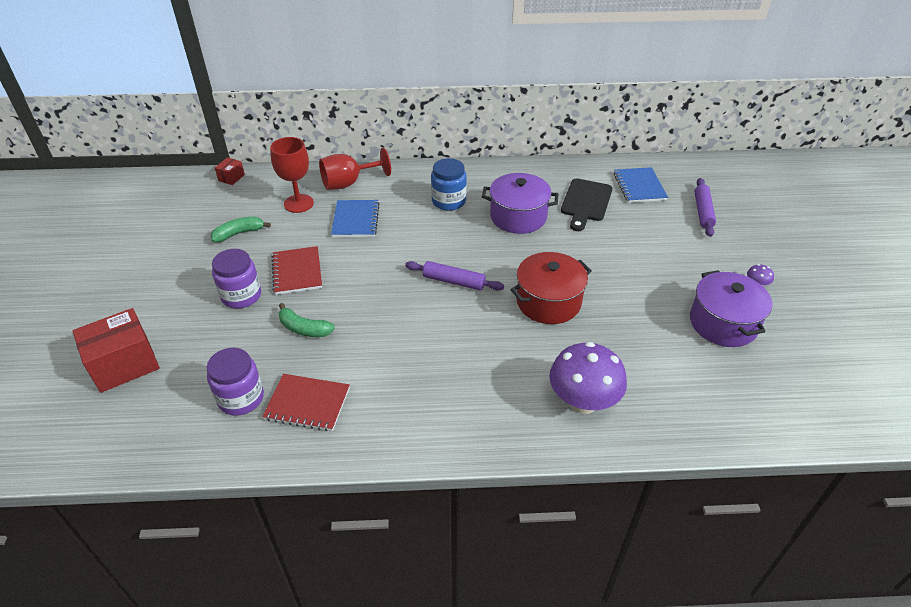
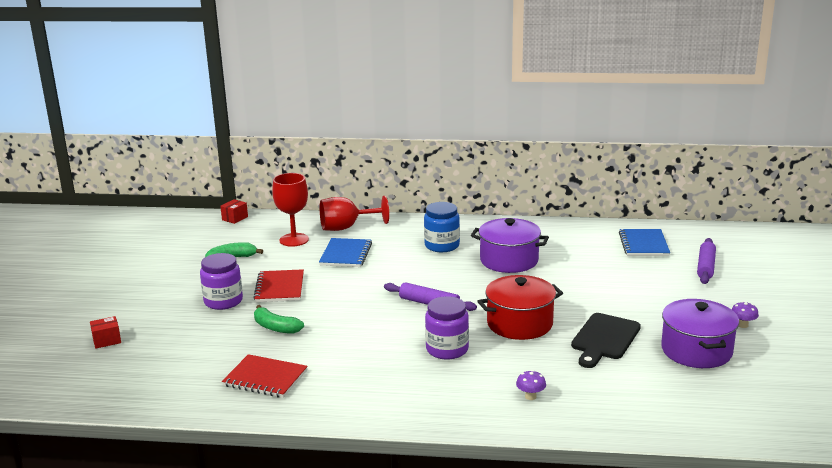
camera: 10 degrees right, 20 degrees down
red box [73,308,160,393] -> red box [90,316,121,349], size x0.47
purple jar [207,348,264,416] -> purple jar moved to [425,296,469,360]
purple mushroom [549,342,627,414] -> purple mushroom [516,370,546,400], size x0.40
black cutting board [561,178,613,231] -> black cutting board moved to [571,313,641,368]

